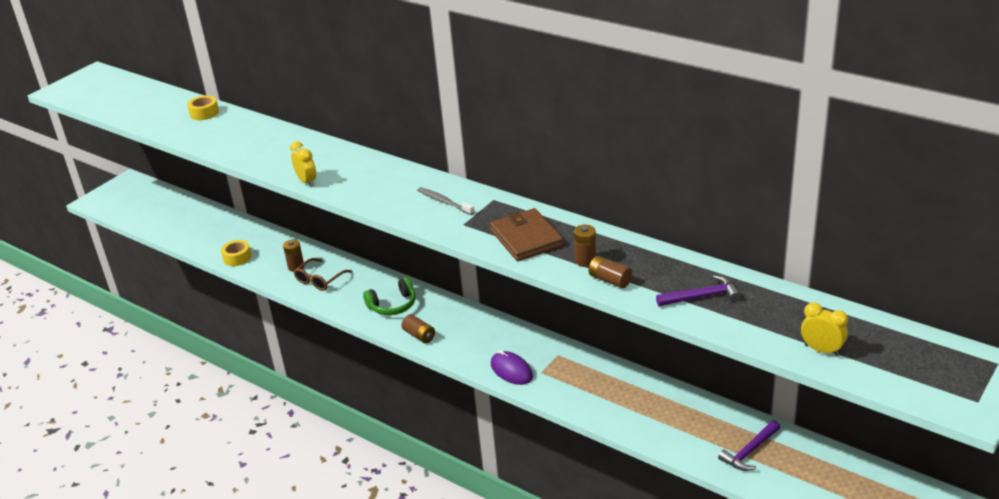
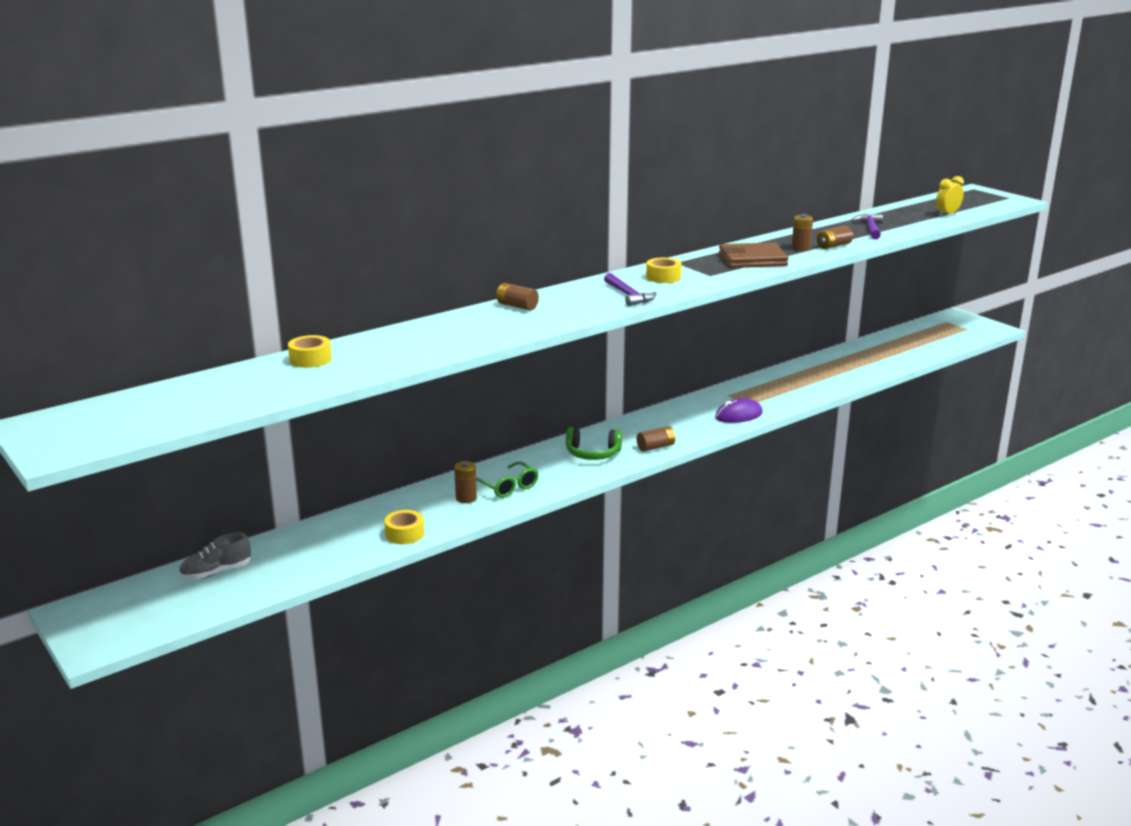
camera: 75 degrees left, 10 degrees down
yellow clock [290,141,316,187] -> none
brown glasses [294,258,352,291] -> green glasses [476,461,539,498]
green headphones [363,277,416,315] -> green headphones turned 105 degrees clockwise [566,427,622,460]
grey toothbrush [417,187,474,215] -> yellow tape [646,258,682,283]
purple hammer [718,420,780,471] -> purple hammer moved to [604,273,657,306]
none -> grey shoe [179,532,251,580]
none -> brown battery [497,283,539,311]

